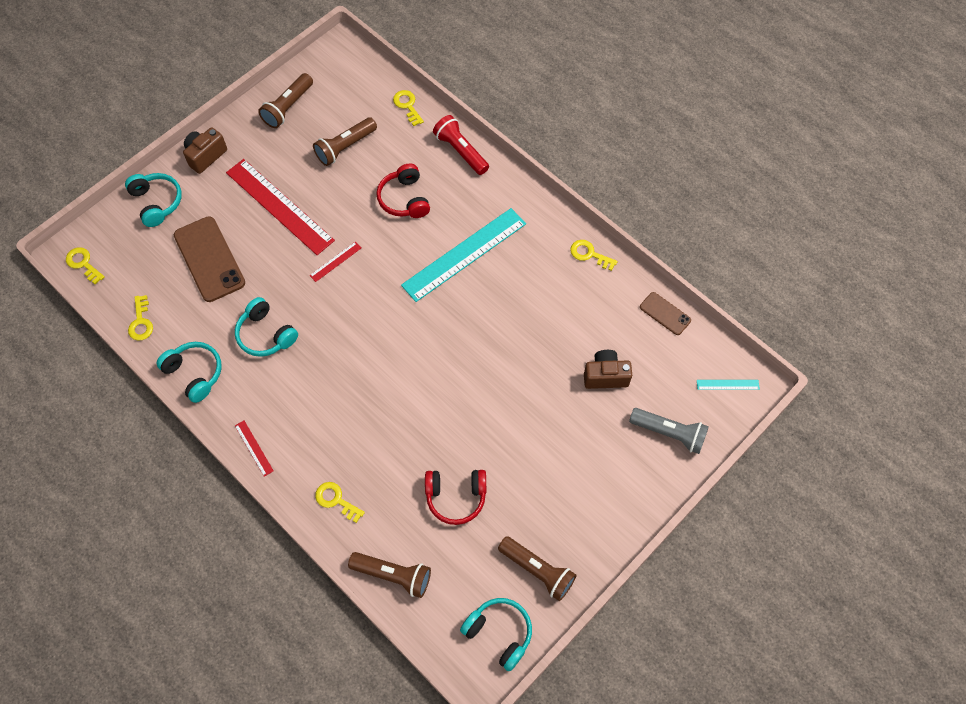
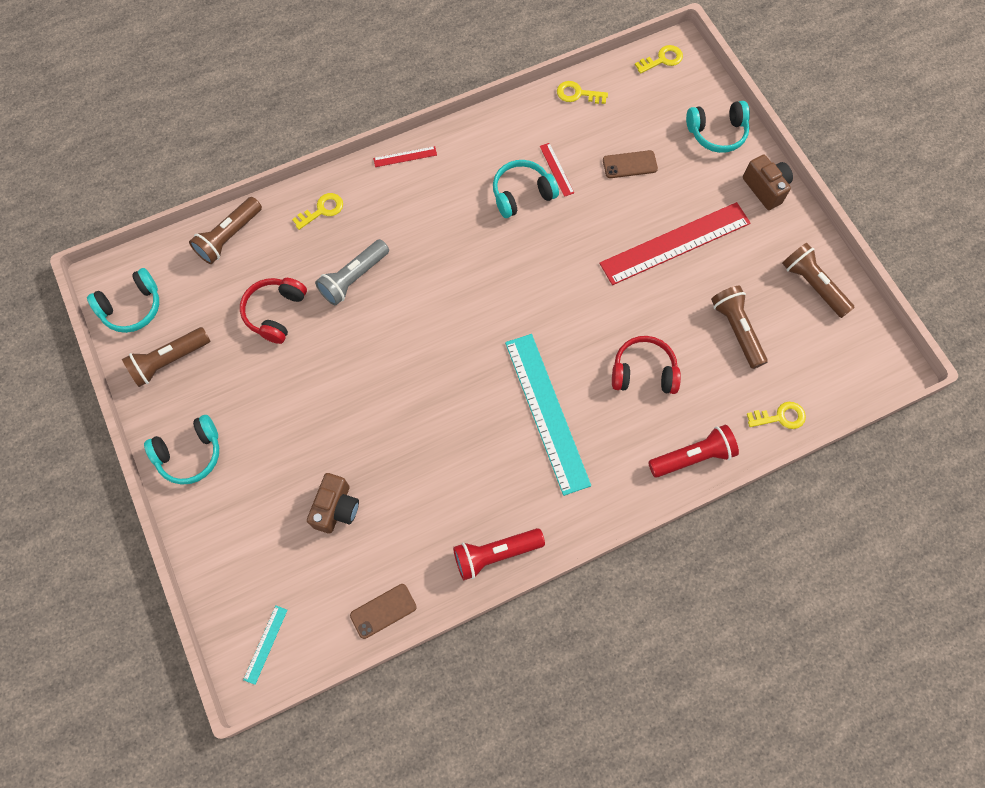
camera: 110 degrees right, 5 degrees up
turquoise headphones [156,342,222,403] -> turquoise headphones moved to [144,415,219,485]
brown phone [174,216,245,302] -> brown phone [603,150,658,178], size x0.53
red ruler [309,242,361,282] -> red ruler moved to [540,143,574,197]
yellow key [570,240,618,271] -> red flashlight [453,528,545,581]
grey flashlight [629,408,709,454] -> grey flashlight moved to [315,239,389,306]

